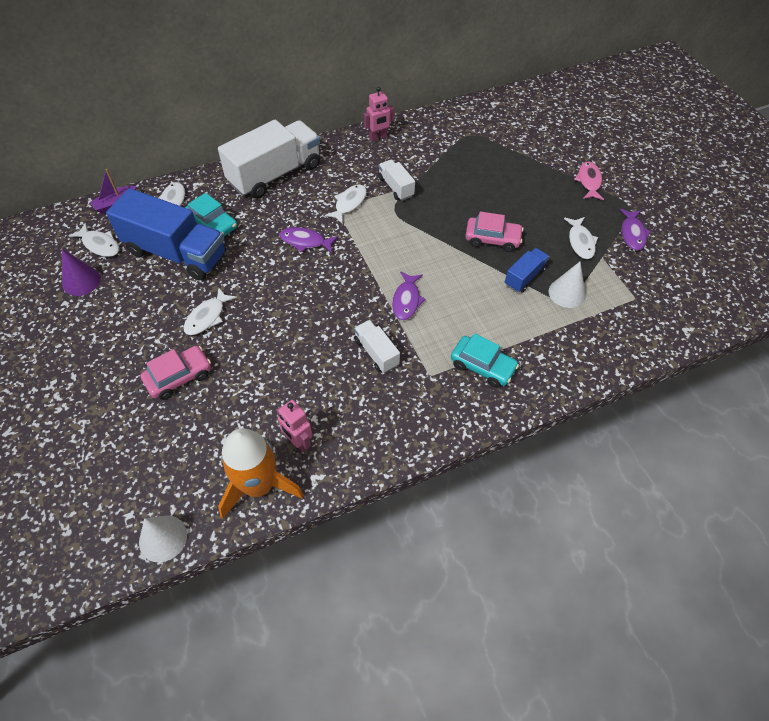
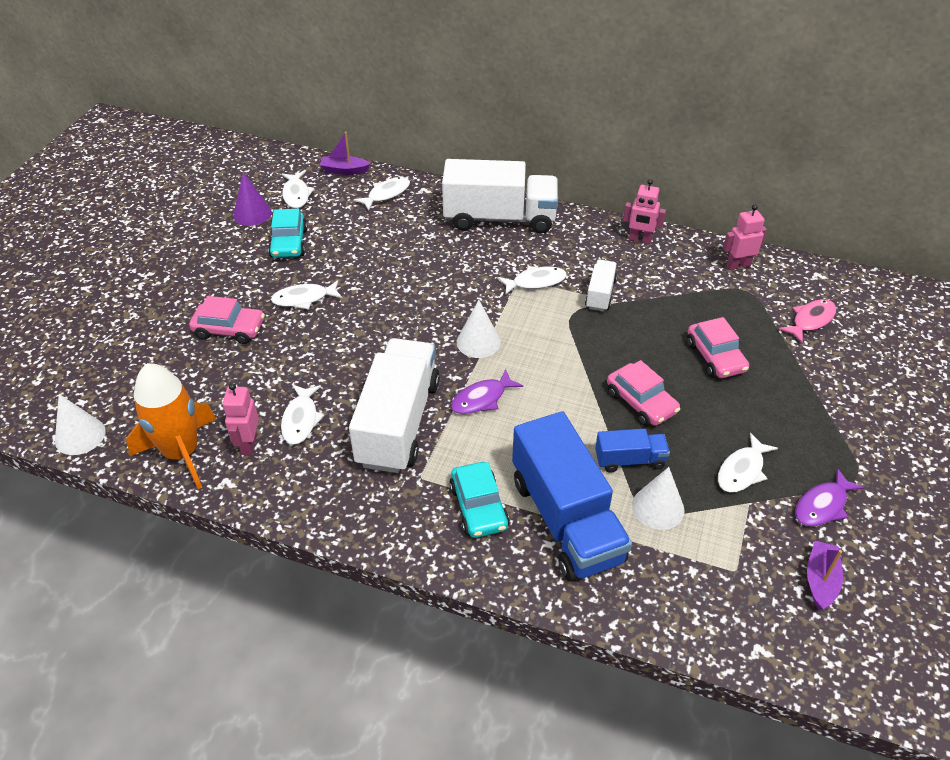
camera: 45 degrees right, 10 degrees down
blue truck [106,188,226,280] -> blue truck moved to [512,411,632,582]
turquoise car [185,193,237,236] -> turquoise car moved to [268,209,307,258]
purple fish [279,227,338,253] -> none
white truck [354,320,400,373] -> white truck [349,338,440,473], size x2.10
pink fish [574,161,604,200] -> pink fish moved to [779,299,836,343]
none -> white fish [281,385,325,445]
none -> white cone [457,300,501,358]
none -> pink car [687,317,749,378]
none -> pink robot [723,205,767,270]
none -> purple boat [807,541,843,610]

